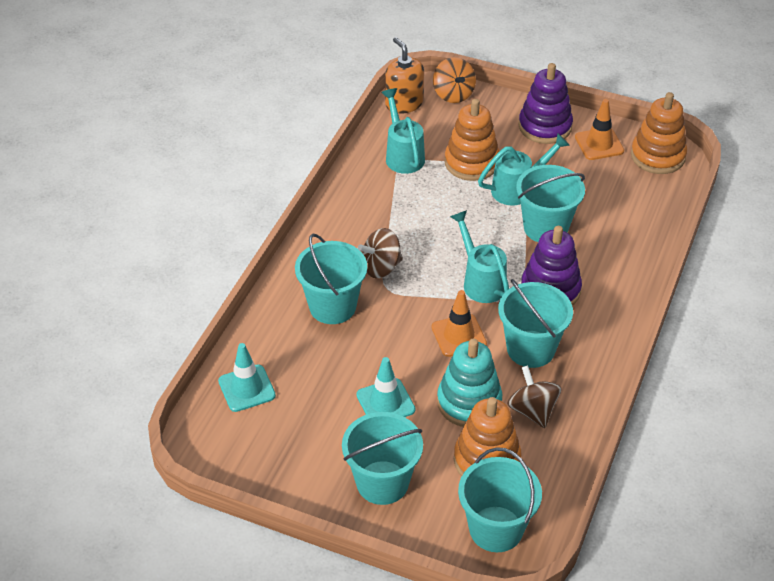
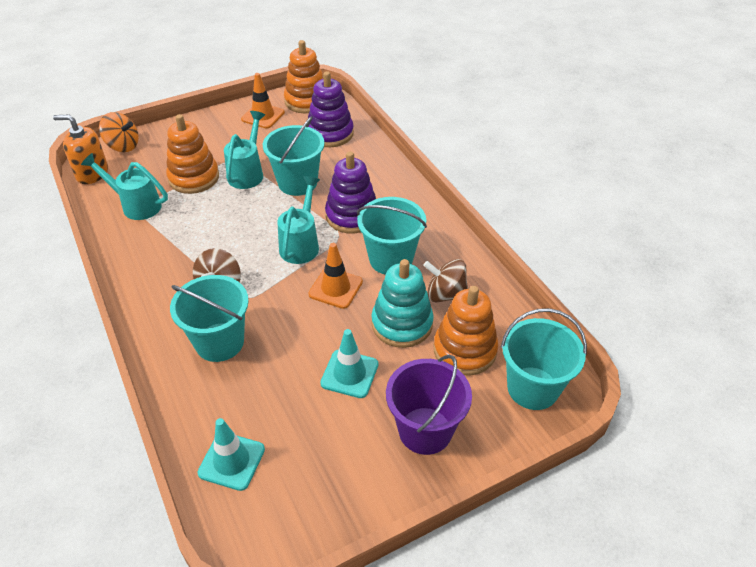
camera: 50 degrees left, 0 degrees up
turquoise bucket [342,412,423,505] -> purple bucket [386,355,472,455]
turquoise watering can [450,210,509,303] -> turquoise watering can turned 90 degrees clockwise [277,176,320,264]
purple stacking toy [519,63,573,144] -> purple stacking toy moved to [308,71,354,147]

